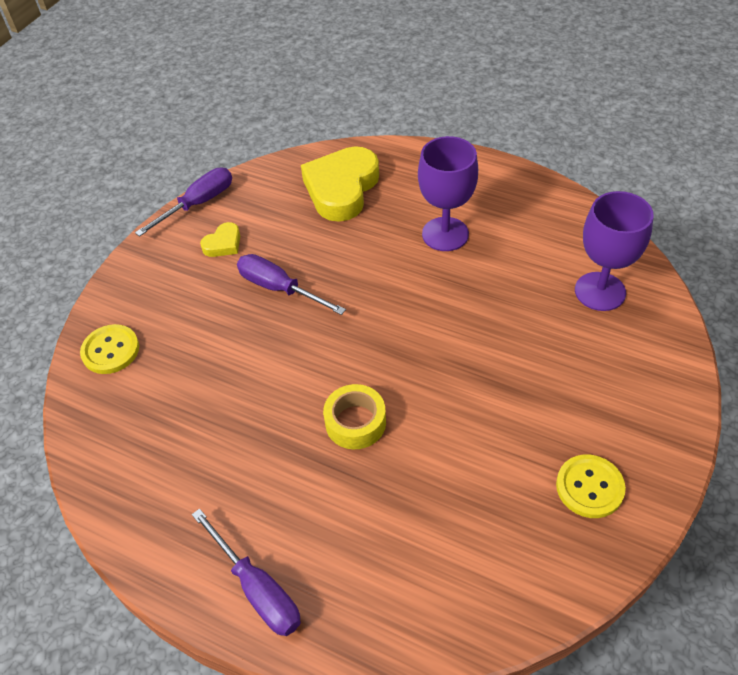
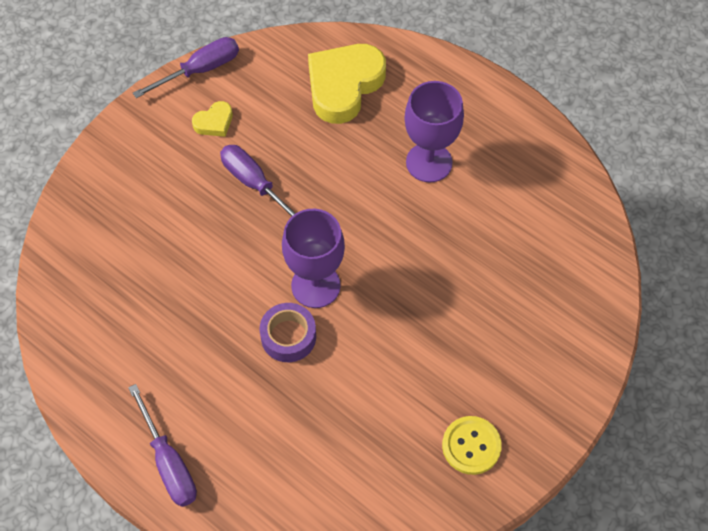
camera: 10 degrees right, 10 degrees up
yellow button [80,324,139,374] -> none
yellow tape [323,384,386,449] -> purple tape [259,303,316,362]
purple goblet [575,191,654,311] -> purple goblet moved to [282,209,345,308]

